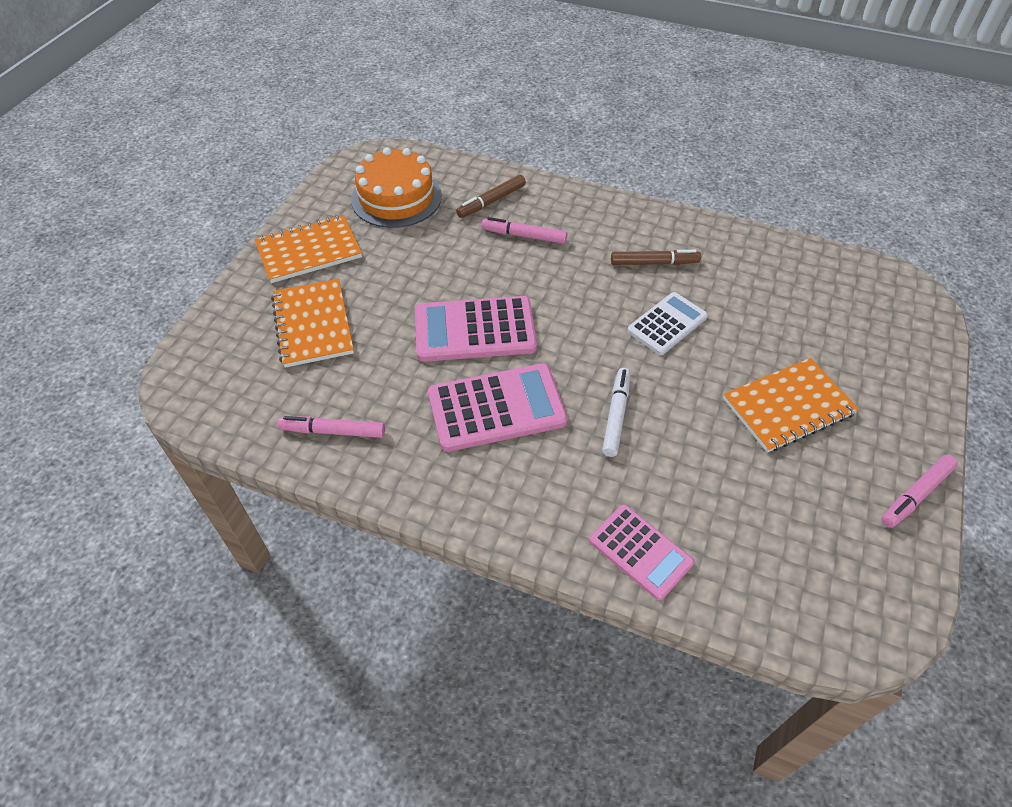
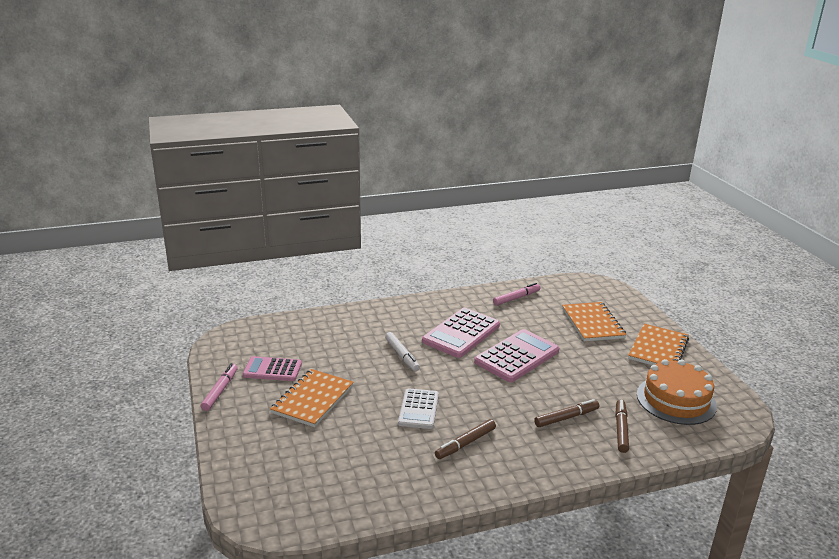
camera: 140 degrees right, 25 degrees down
orange notebook [271,279,354,368] -> orange notebook turned 45 degrees clockwise [562,302,626,341]
pink marker [482,217,567,244] -> brown marker [534,399,599,427]
pink calculator [589,505,694,600] -> pink calculator moved to [243,356,302,381]

